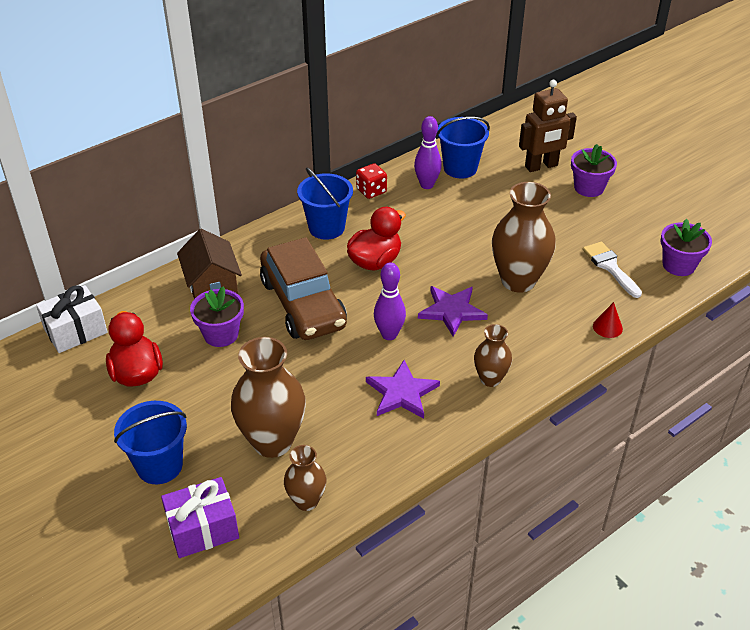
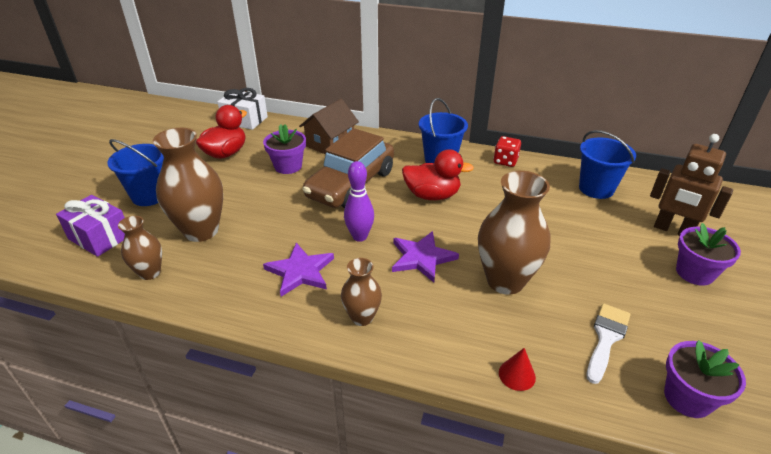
camera: 55 degrees right, 5 degrees down
purple bowling pin [414,116,442,189] -> none

